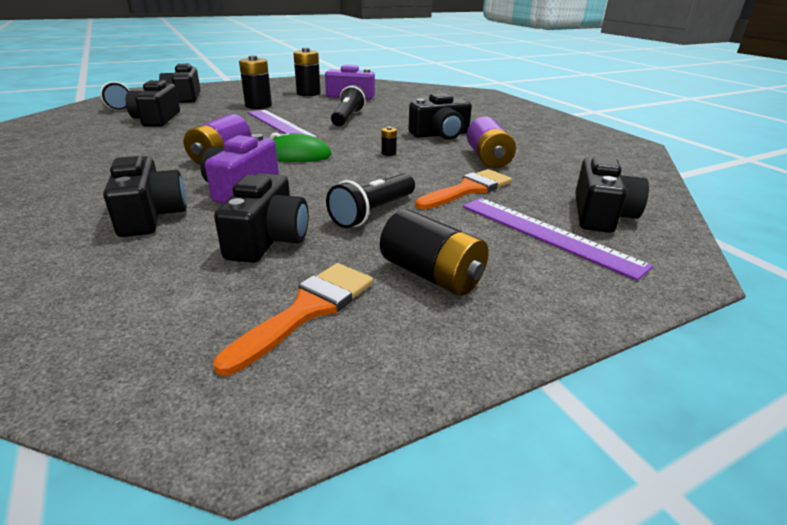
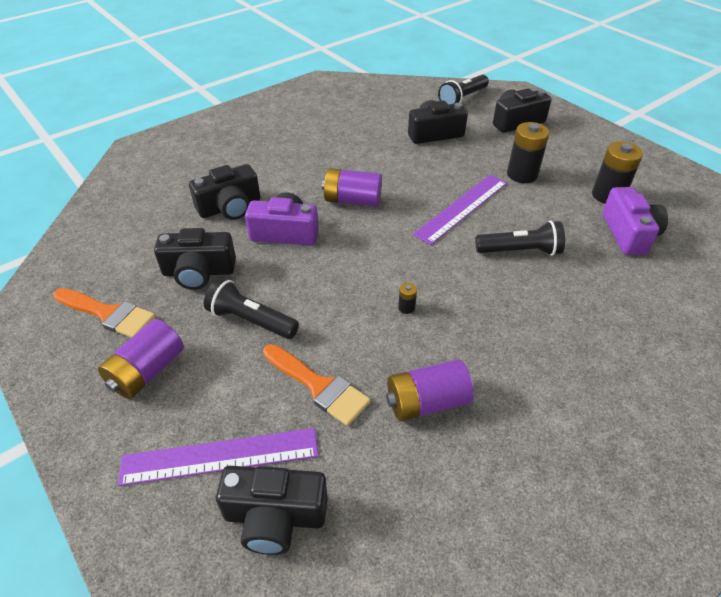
camera: 80 degrees right, 15 degrees up
green mouse [269,132,332,162] -> none
black battery [380,209,489,296] -> purple battery [98,319,184,399]
black camera [408,93,472,140] -> none
purple ruler [463,198,653,281] -> purple ruler turned 45 degrees clockwise [118,428,318,486]

